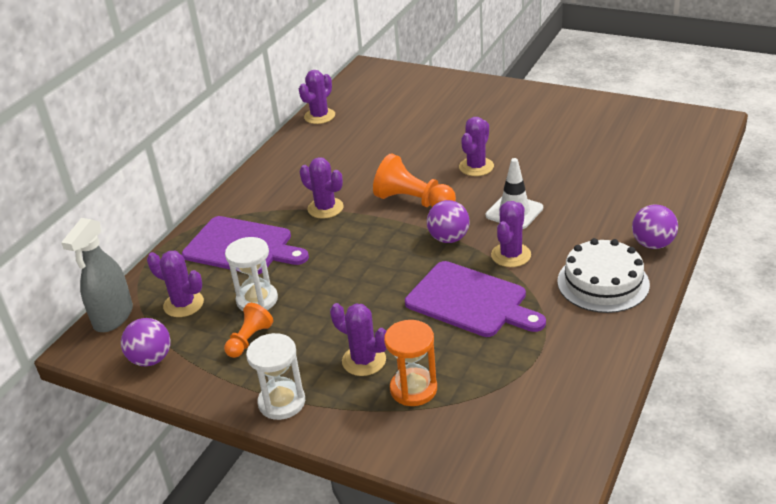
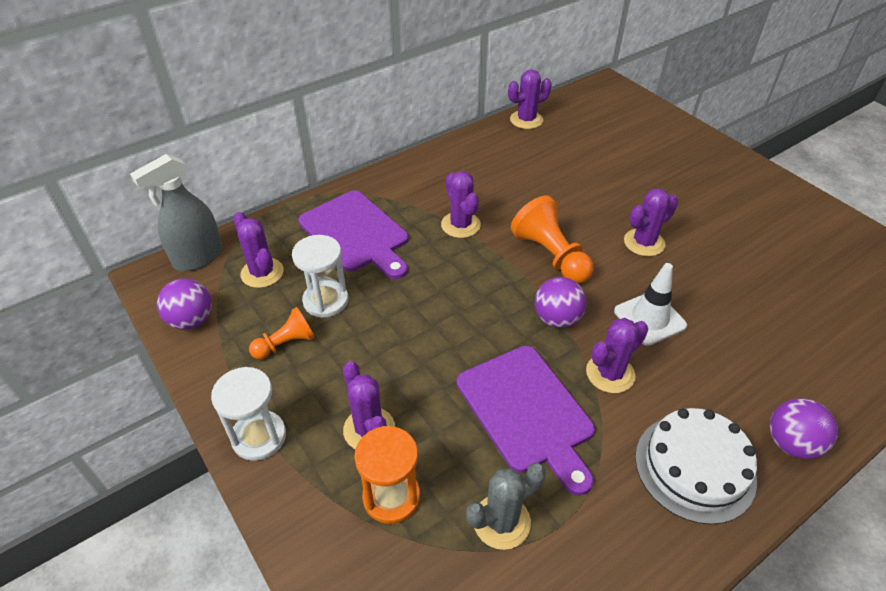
camera: 25 degrees right, 10 degrees up
none -> grey cactus [466,463,546,550]

